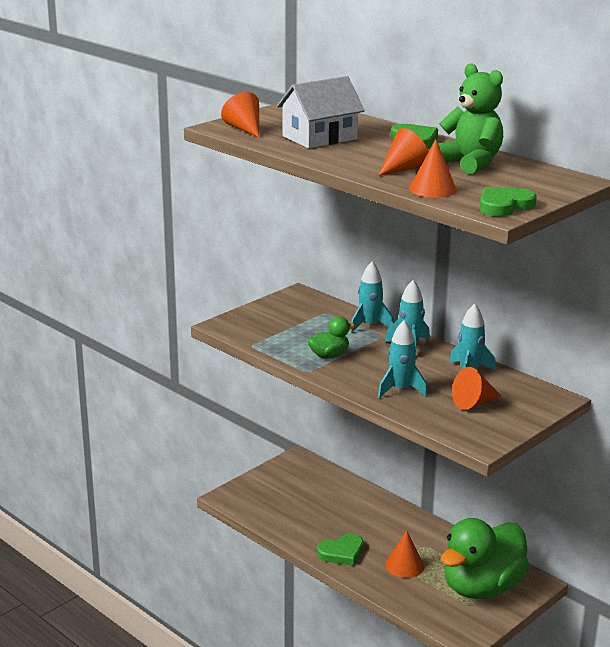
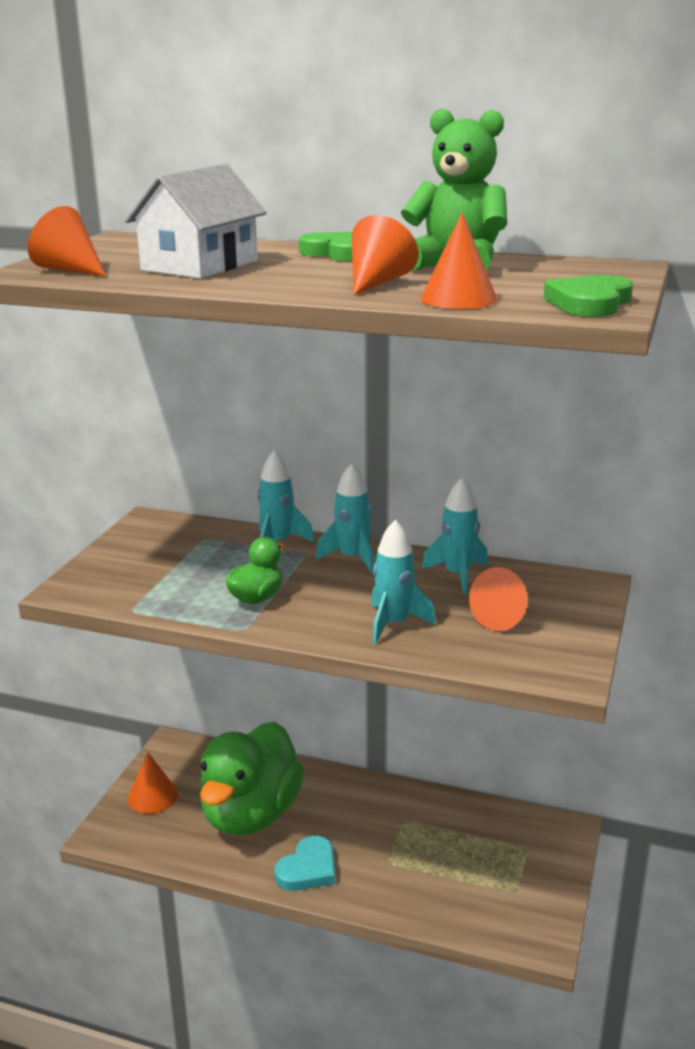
camera: 25 degrees left, 0 degrees up
green heart [317,533,363,566] -> turquoise heart [274,836,335,891]
orange cone [386,530,424,578] -> orange cone moved to [128,752,178,814]
green duck [441,518,529,599] -> green duck moved to [200,722,304,836]

